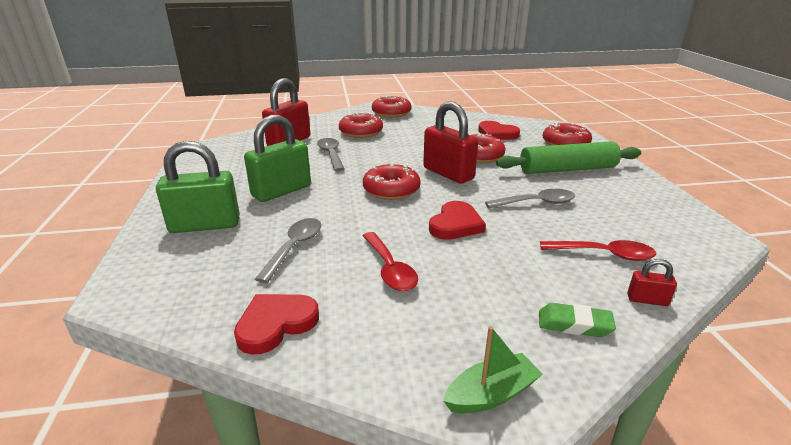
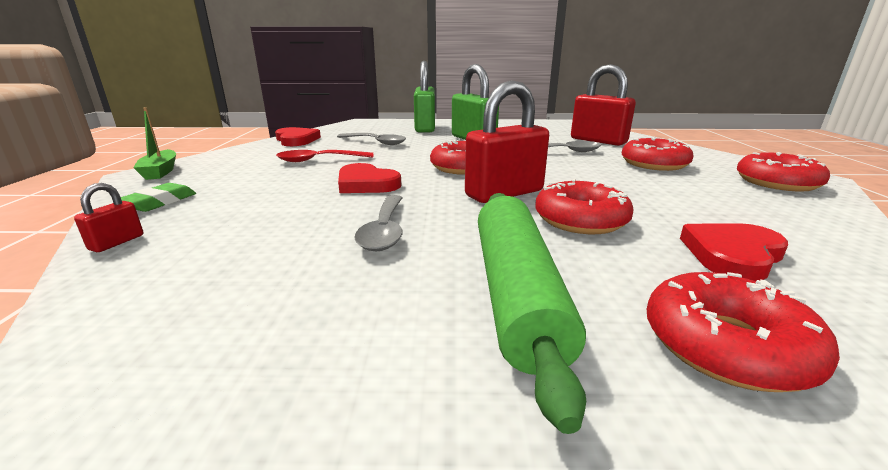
camera: 100 degrees right, 5 degrees down
red spoon [540,240,656,261] -> none

